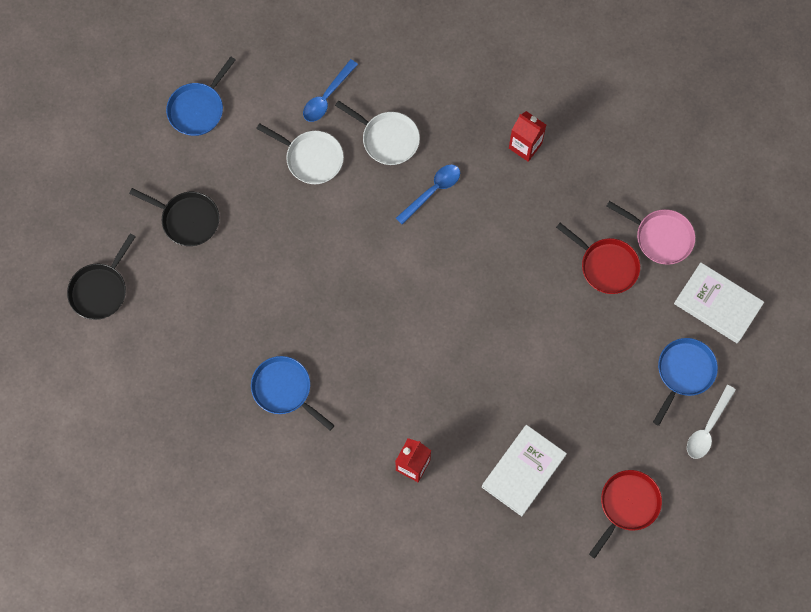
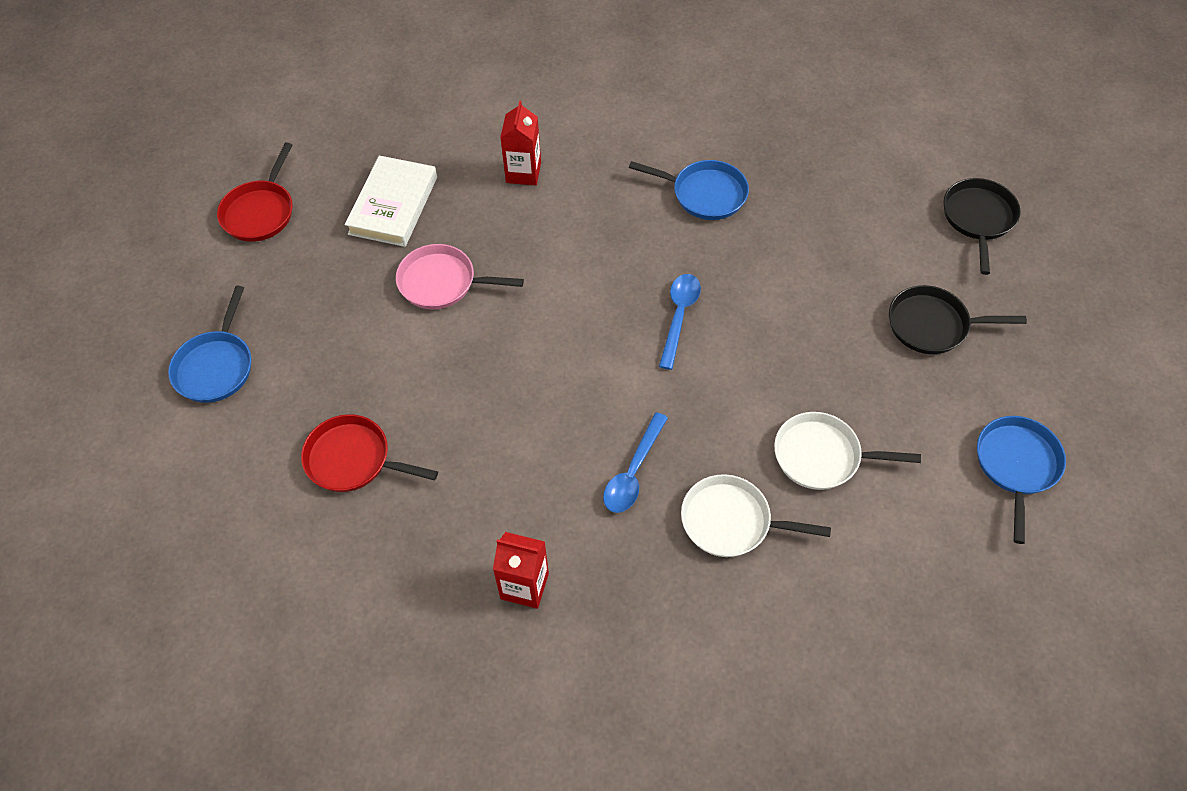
camera: 160 degrees right, 15 degrees down
blue spoon [303,59,358,122] -> blue spoon moved to [659,274,701,370]
pink pan [606,201,695,265] -> pink pan moved to [396,244,524,310]
white book [674,262,764,343] -> none
white spoon [687,385,736,459] -> none

